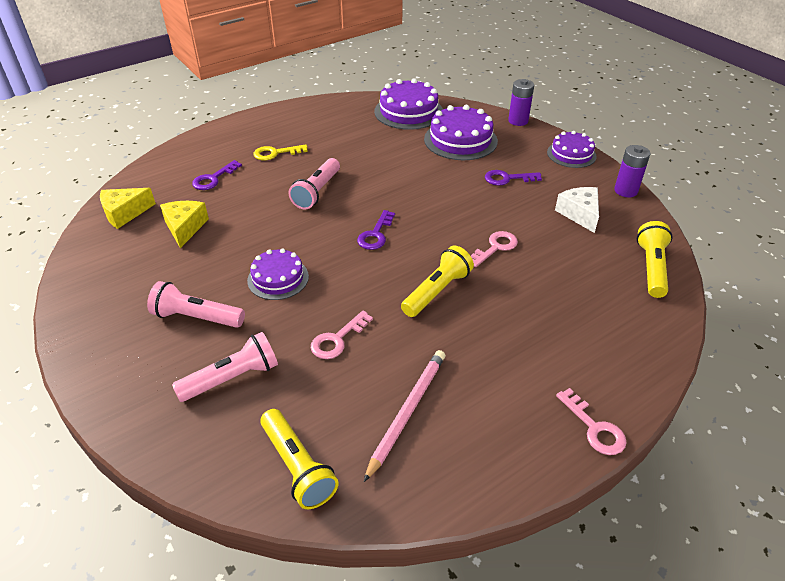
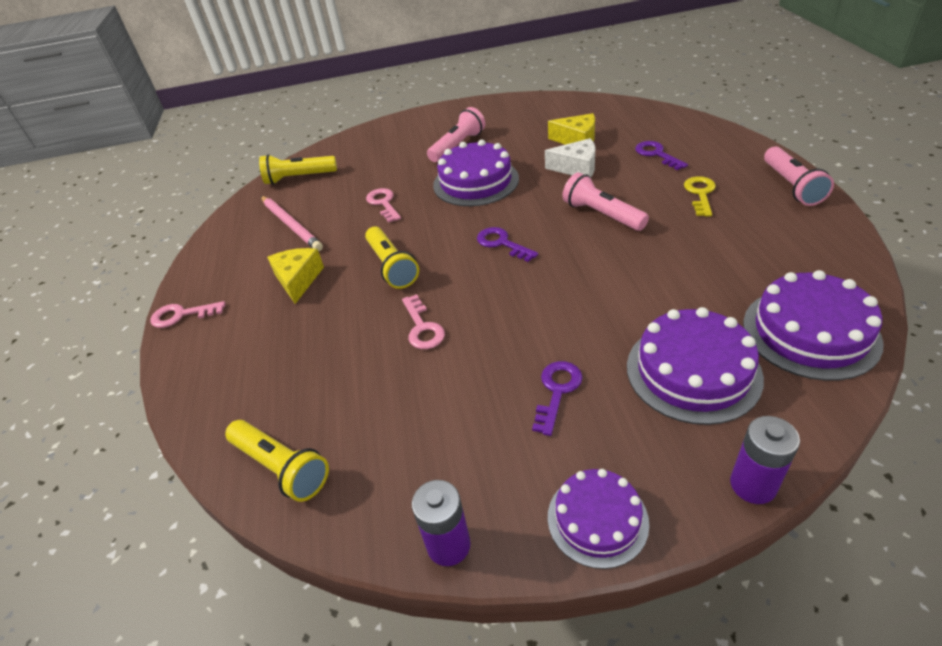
camera: 120 degrees right, 0 degrees up
yellow cheese [100,188,156,229] -> yellow cheese moved to [267,248,324,304]
pink flashlight [172,332,278,402] -> pink flashlight moved to [764,146,834,206]
purple cake [247,248,309,300] -> purple cake [433,140,519,206], size x1.56
white cheese [555,187,599,233] -> white cheese moved to [545,138,595,178]

